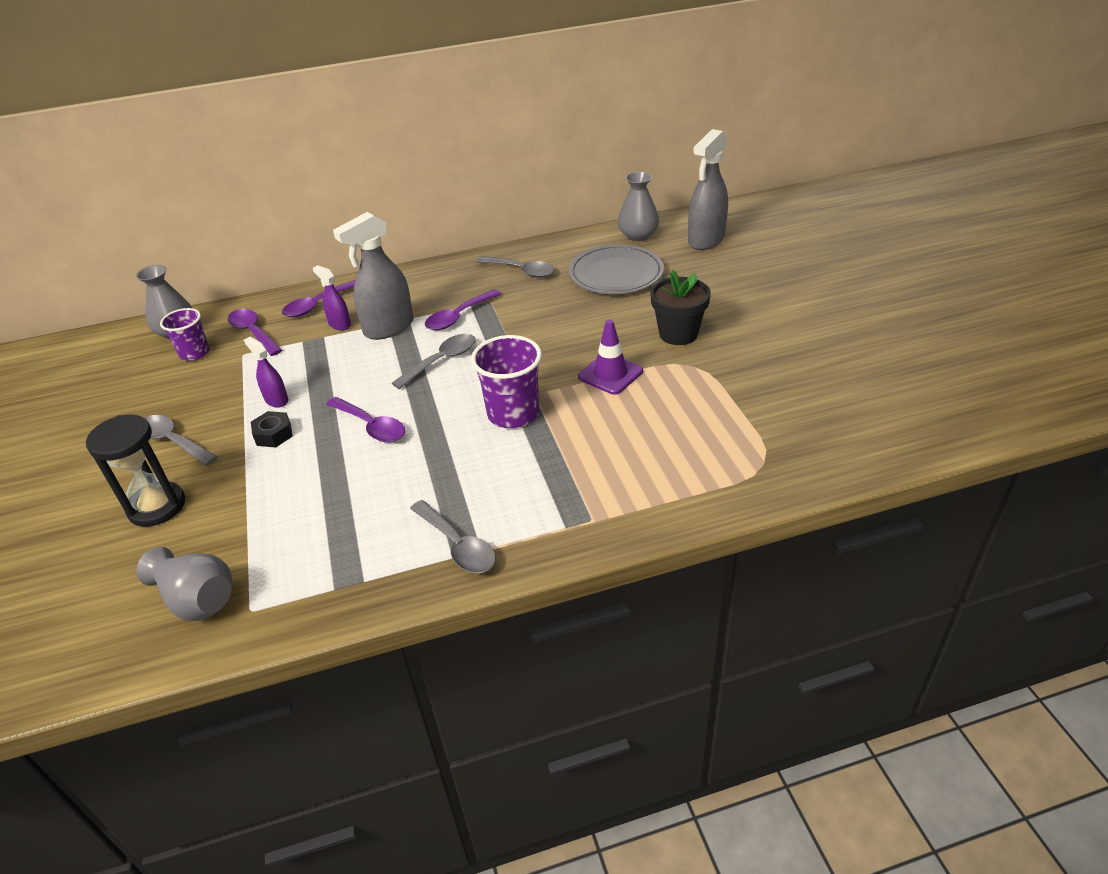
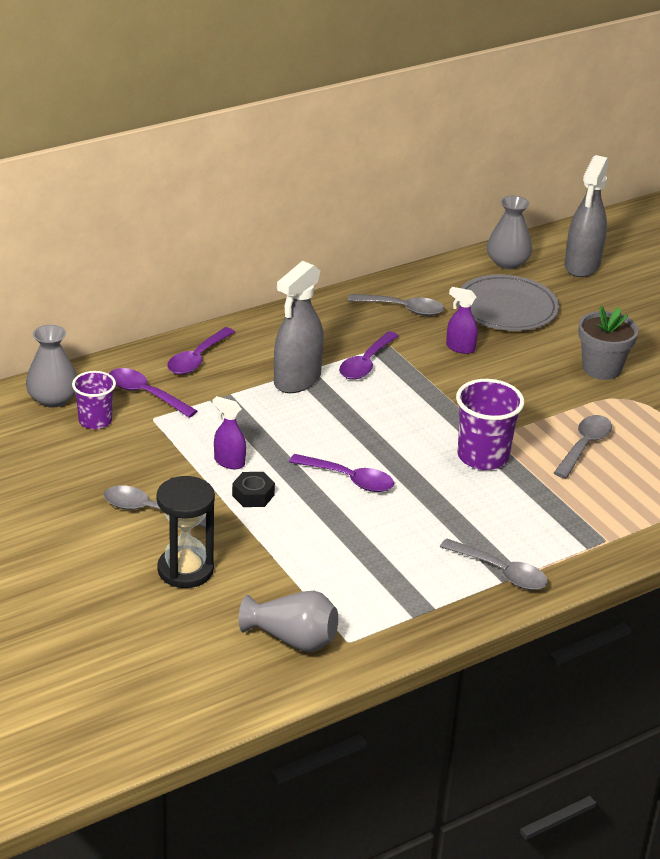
camera: 20 degrees left, 5 degrees down
purple spray bottle [313,265,351,330] -> purple spray bottle moved to [446,287,478,354]
grey spoon [392,334,476,389] -> grey spoon moved to [554,415,612,478]
purple traffic cone [578,319,643,395] -> none
black flower pot [650,270,711,345] -> grey flower pot [578,306,639,380]

